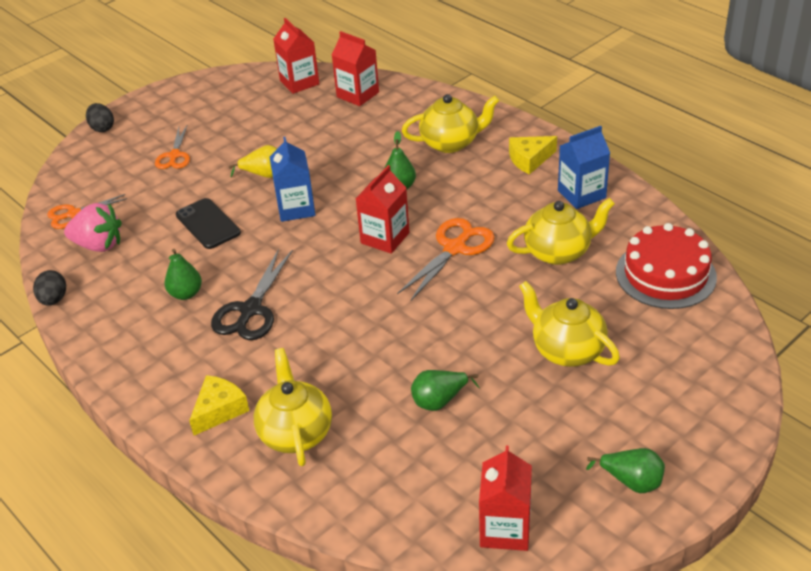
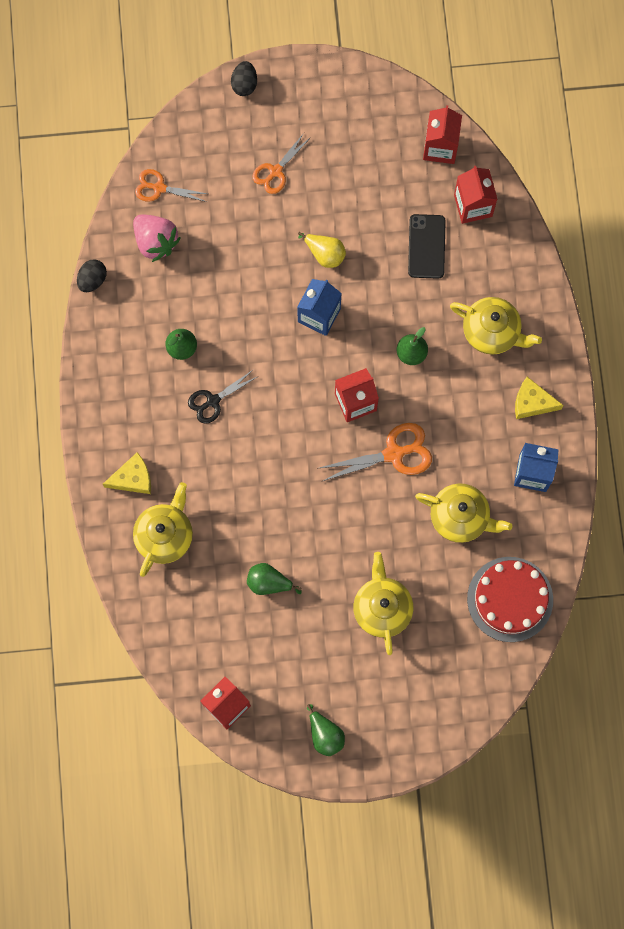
camera: 35 degrees right, 35 degrees up
black phone [176,198,241,249] -> black phone moved to [408,214,446,279]
black scissors [211,249,293,340] -> black scissors [188,370,257,424], size x0.66

